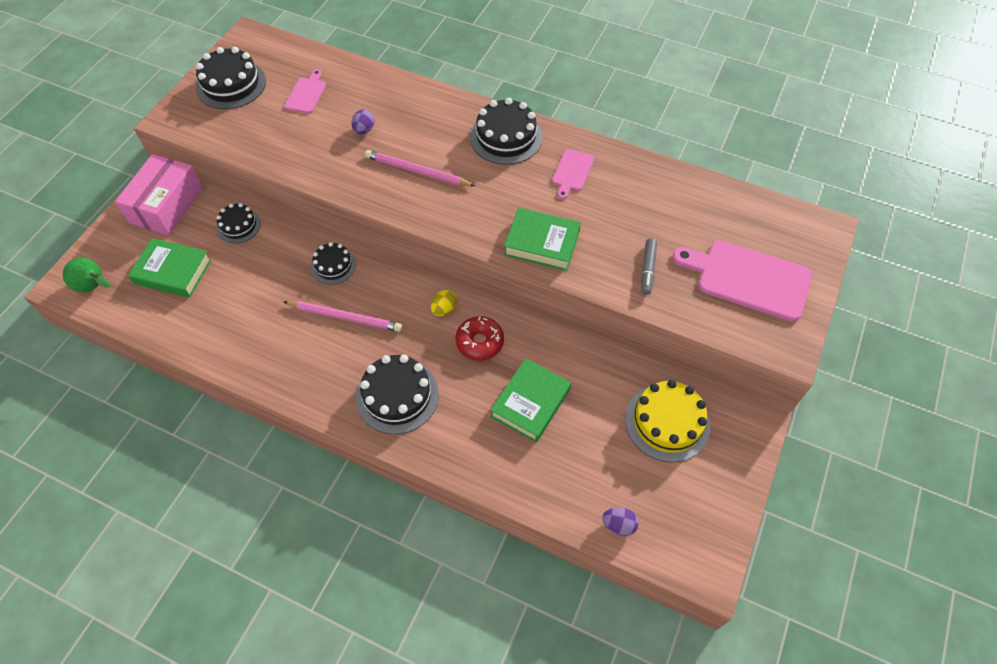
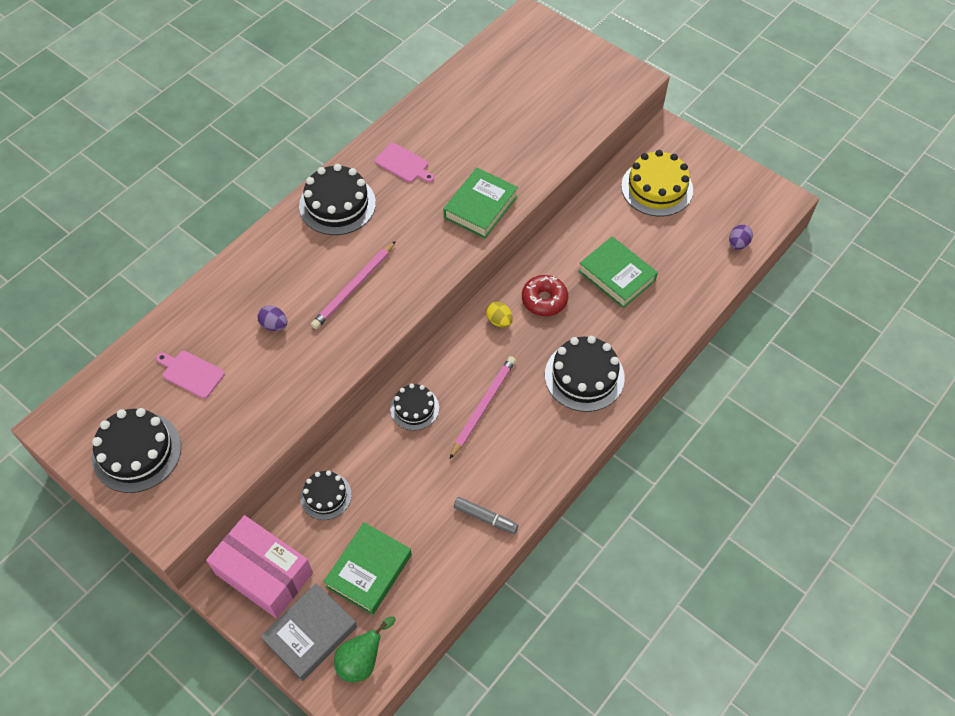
camera: 75 degrees left, 0 degrees up
grey marker [641,238,657,295] -> grey marker moved to [454,497,518,534]
pink cutting board [672,240,812,322] -> none
none -> grey book [260,583,357,681]

